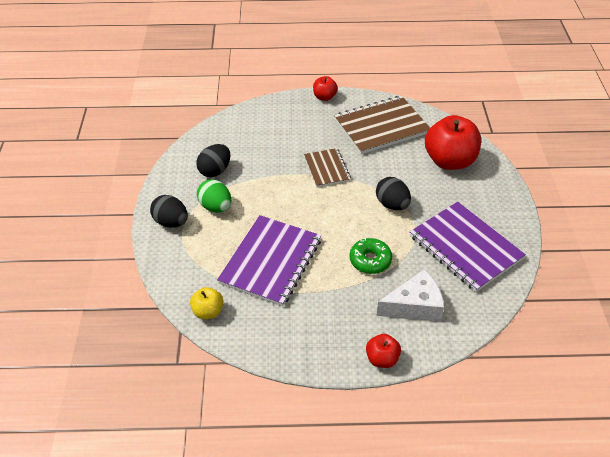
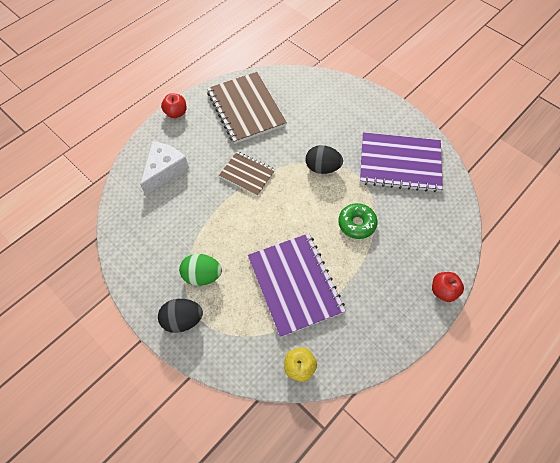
camera: 45 degrees left, 15 degrees up
black egg [196,144,230,177] -> none
brown notebook [334,96,430,154] -> brown notebook turned 45 degrees counterclockwise [207,72,287,144]
white cheese [376,269,444,322] -> white cheese moved to [140,141,189,195]
red apple [425,115,481,170] -> none

